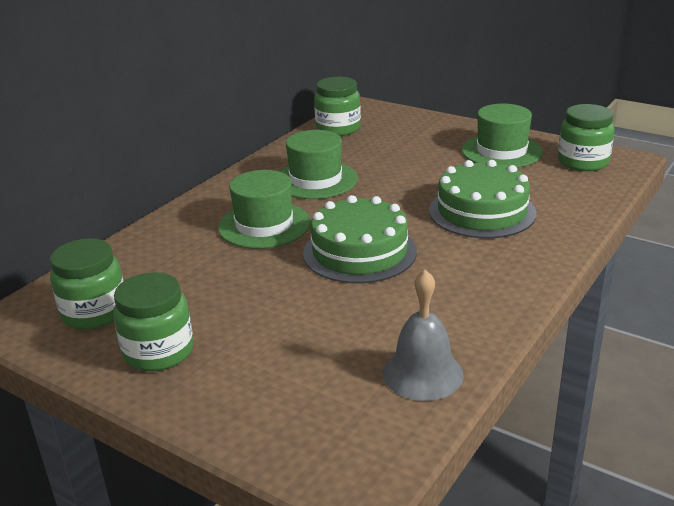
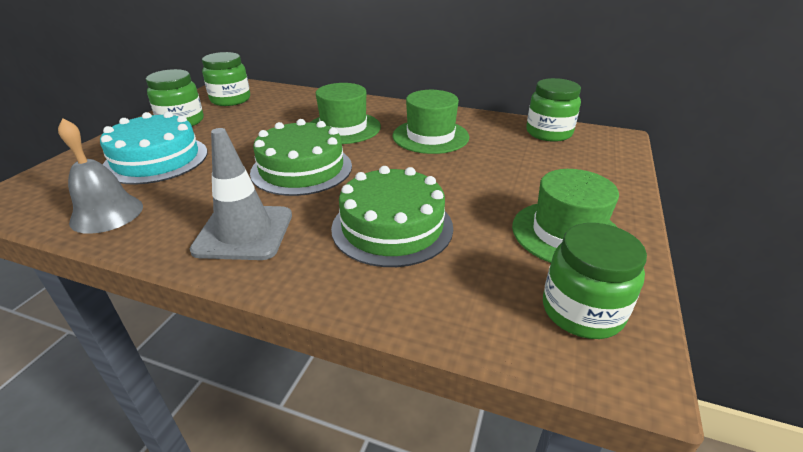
camera: 75 degrees right, 5 degrees up
none -> turquoise cake [100,112,208,185]
none -> grey traffic cone [190,128,292,260]

